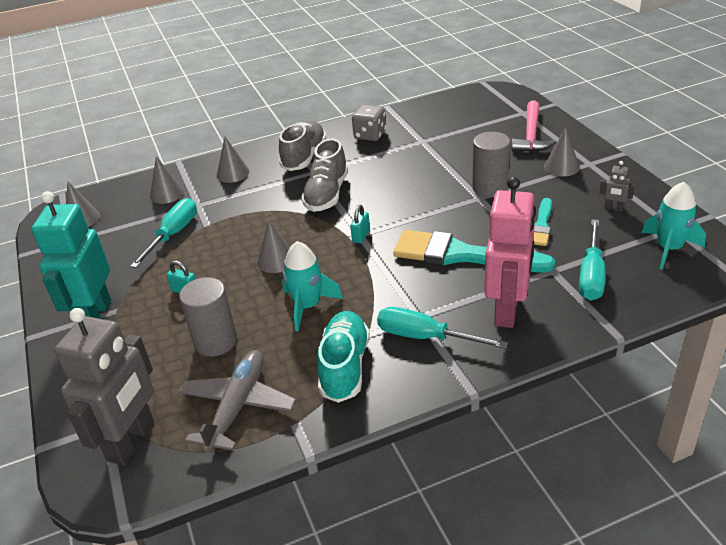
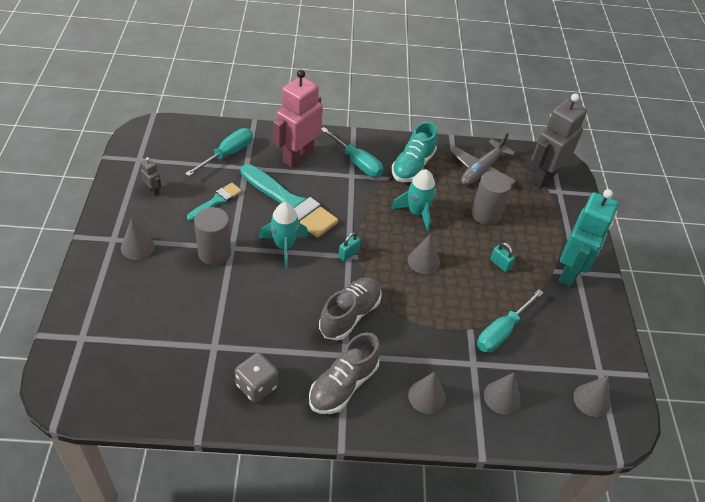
camera: 165 degrees left, 10 degrees up
pink hammer [511,101,556,152] -> none
turquoise rocket [642,182,706,270] -> turquoise rocket moved to [259,202,308,268]

